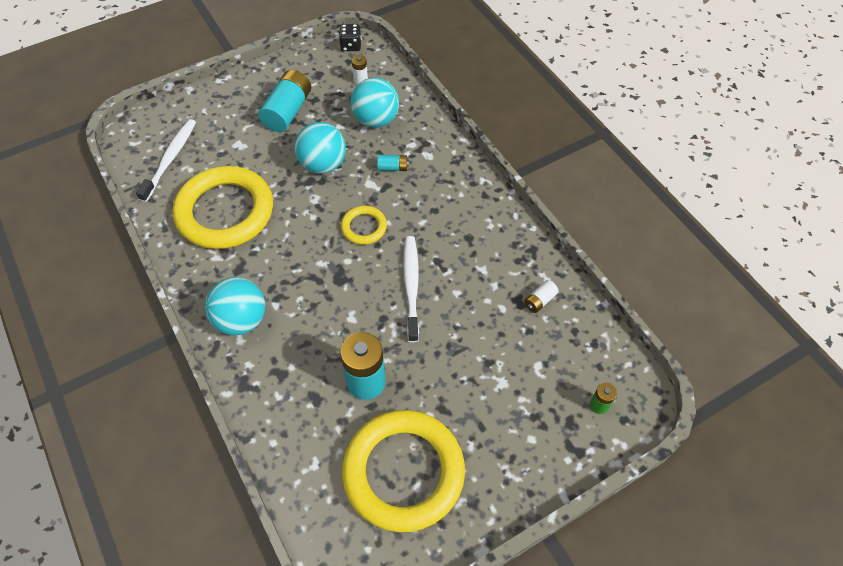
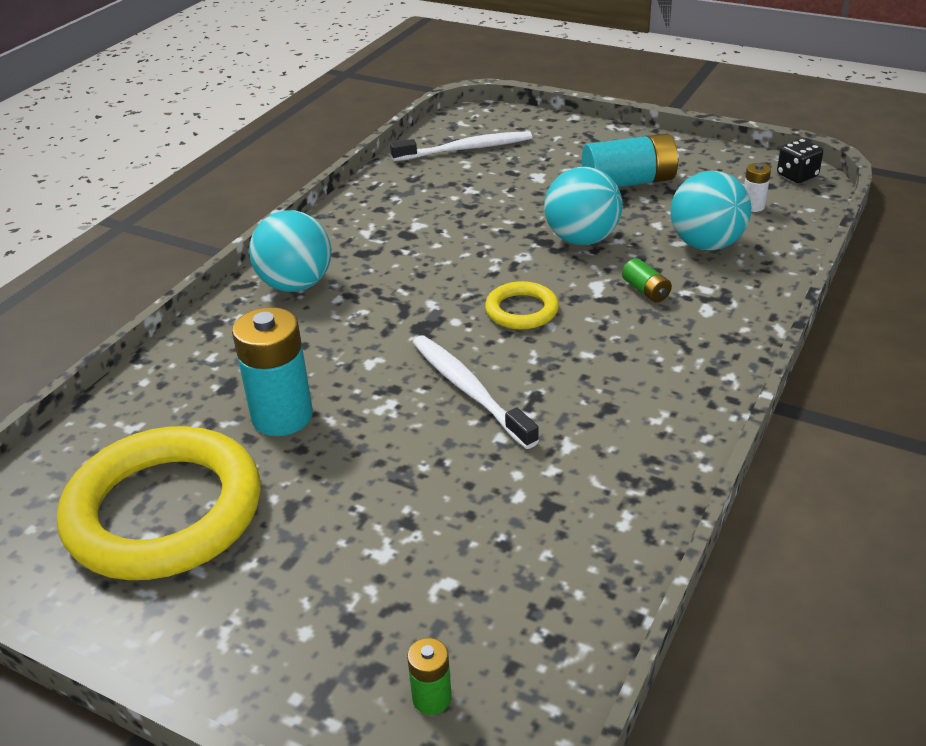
camera: 60 degrees right, 20 degrees down
yellow ring [173,166,273,249] -> none
turquoise battery [377,155,409,171] -> green battery [622,258,672,303]
white toothbrush [403,236,419,342] -> white toothbrush turned 90 degrees counterclockwise [413,336,539,449]
white battery [524,280,559,313] -> none

